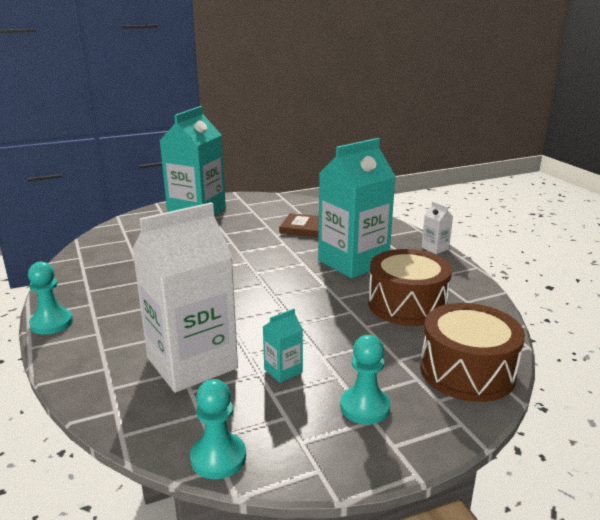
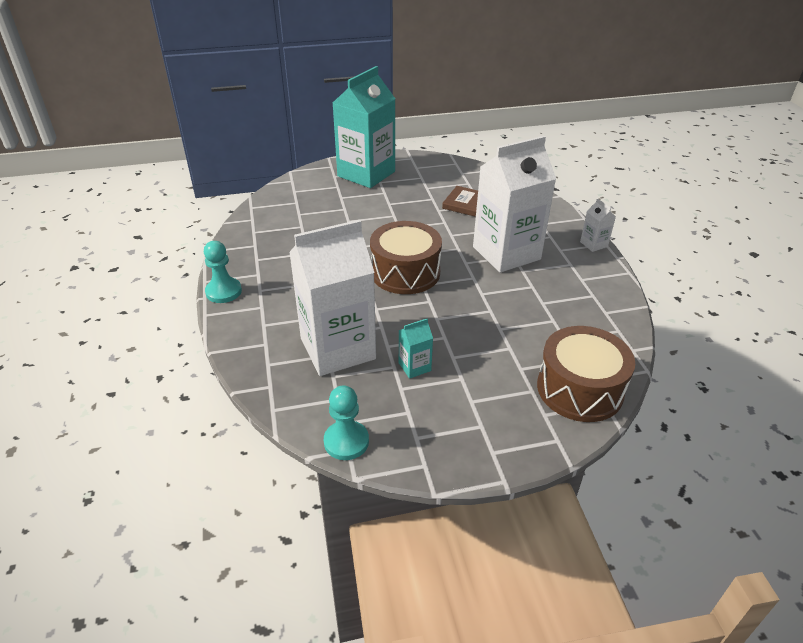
camera: 10 degrees right, 15 degrees up
turquoise carton [318,138,396,279] -> white carton [473,136,556,273]
turquoise pawn [340,335,391,424] -> none
brown drum [368,249,452,326] -> brown drum moved to [370,221,442,294]

